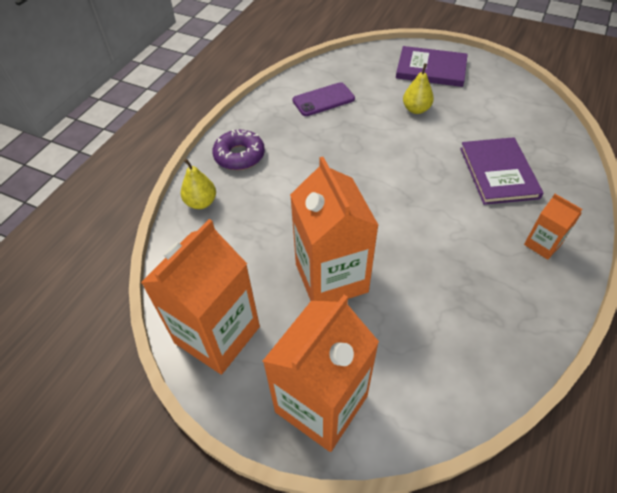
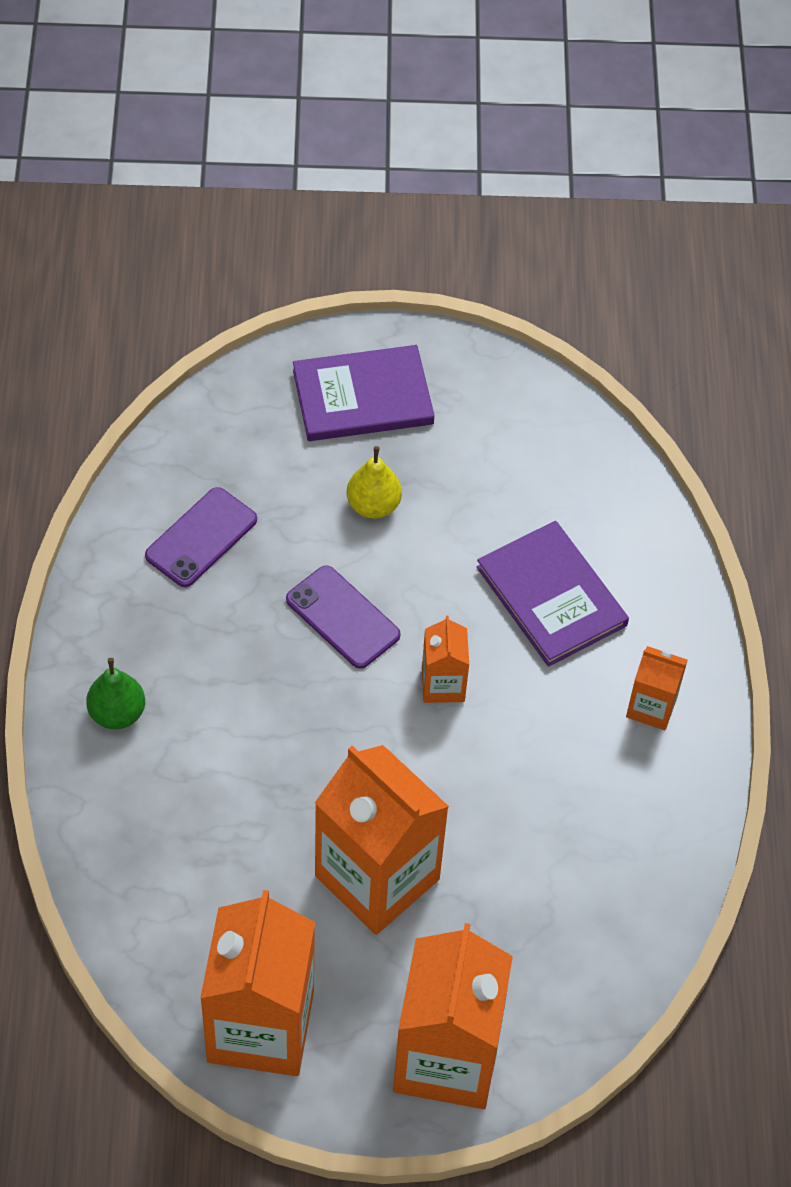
camera: 30 degrees left, 5 degrees up
yellow pear [181,159,216,209] -> none
purple donut [212,130,265,170] -> green pear [86,658,145,729]
none -> purple phone [286,565,401,669]
none -> orange carton [422,615,469,703]

